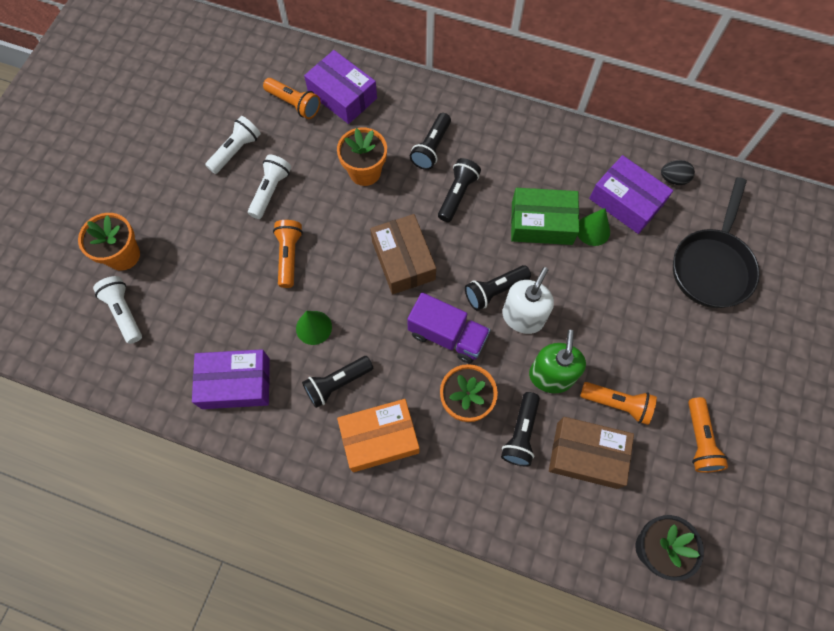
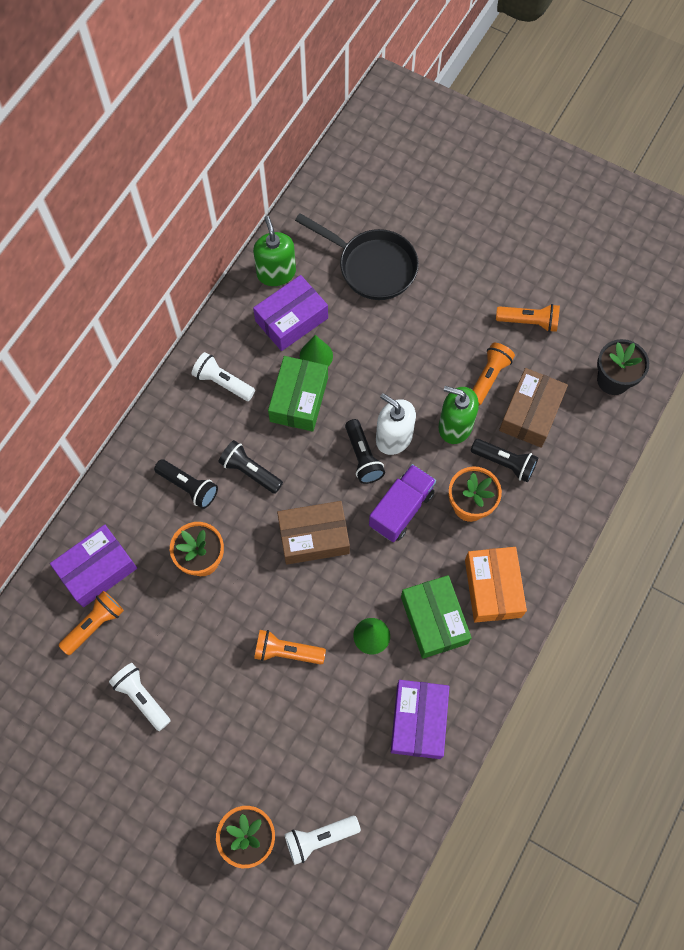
camera: 80 degrees left, 0 degrees up
white flashlight [248,155,291,219] -> white flashlight moved to [192,352,255,401]
black flashlight [302,356,373,408] -> green box [401,575,472,659]
black egg [661,160,695,185] -> green soap dispenser [253,216,296,286]

